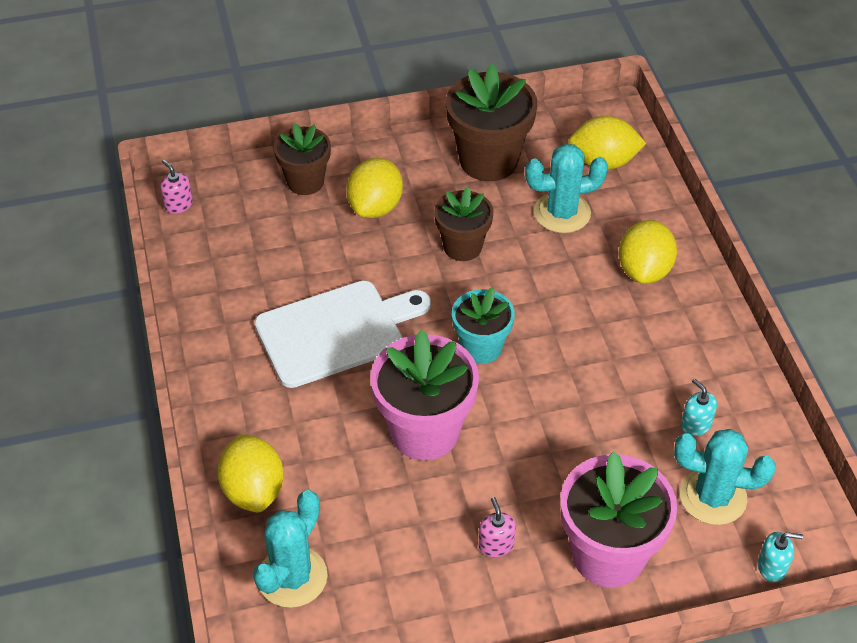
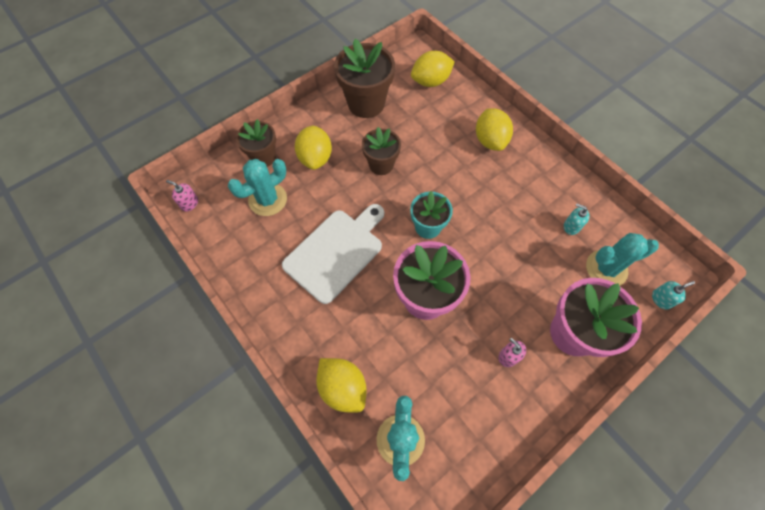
camera: 25 degrees left, 15 degrees up
turquoise cactus [525,144,608,233] -> turquoise cactus moved to [228,159,287,216]

